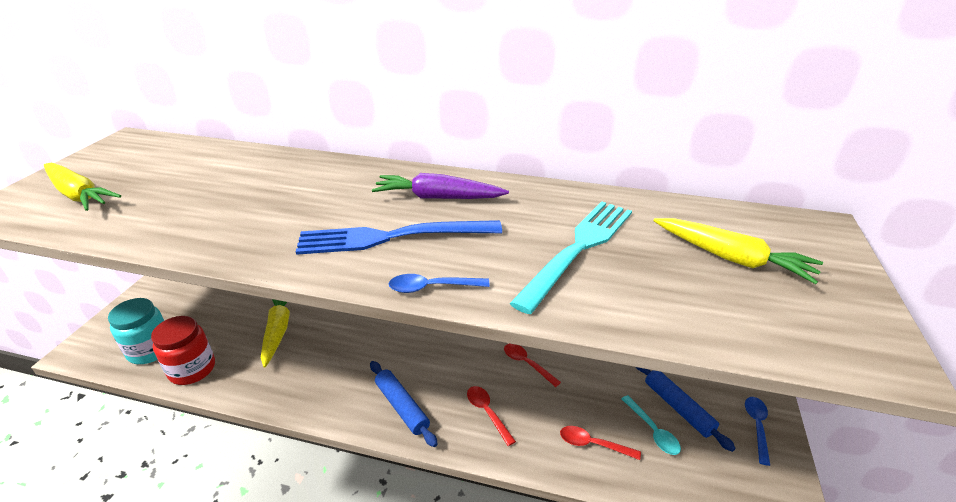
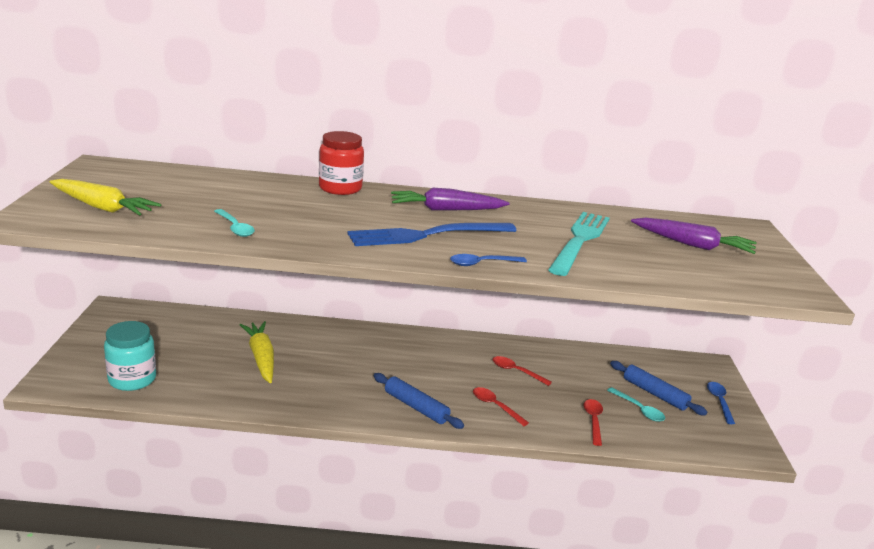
camera: 15 degrees left, 10 degrees down
red jar [151,316,215,385] -> red jar moved to [319,131,364,195]
red spoon [560,426,641,460] -> red spoon turned 90 degrees clockwise [584,399,603,446]
yellow carrot [654,218,823,284] -> purple carrot [631,218,757,254]
none -> turquoise spoon [214,209,255,237]

